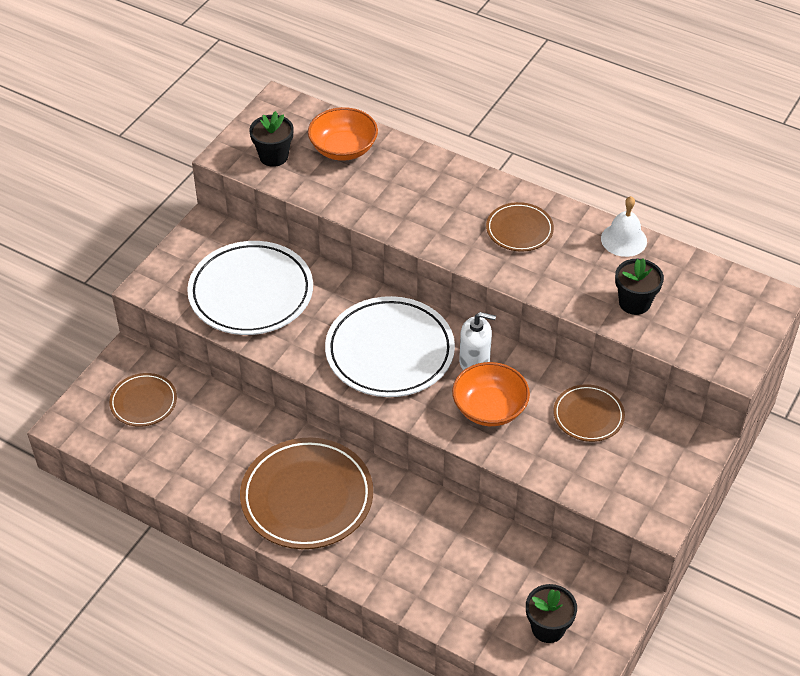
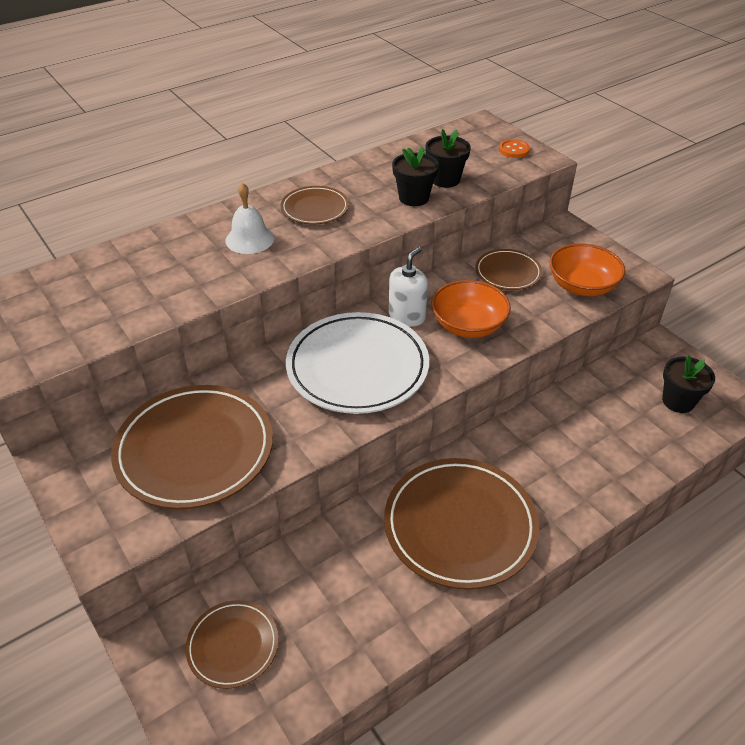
camera: 65 degrees left, 5 degrees down
white plate [187,241,313,335] -> brown plate [111,385,273,509]
black flower pot [249,111,293,167] -> black flower pot moved to [392,147,439,206]
orange bowl [308,107,378,161] -> orange bowl moved to [549,243,625,296]
white bell [601,196,647,257] -> white bell moved to [225,183,274,254]
none -> orange button [499,139,530,158]

